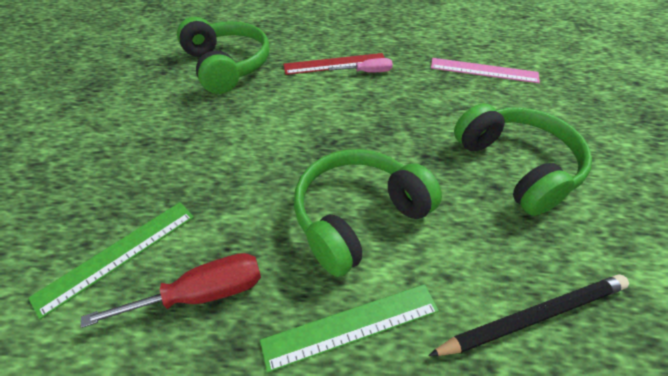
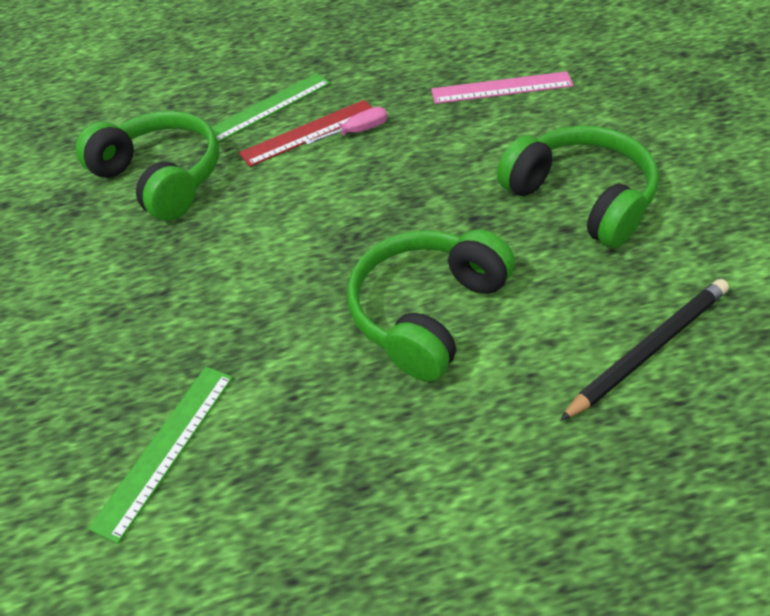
camera: 15 degrees left, 0 degrees up
red screwdriver [81,253,261,328] -> none
green ruler [260,284,439,373] -> green ruler moved to [212,73,331,143]

